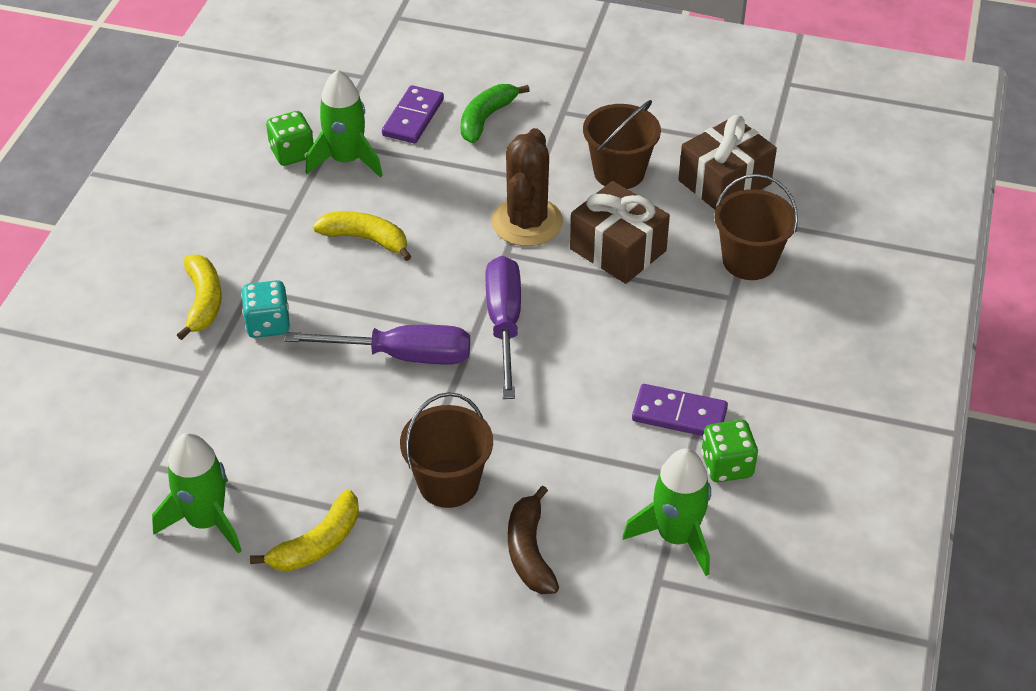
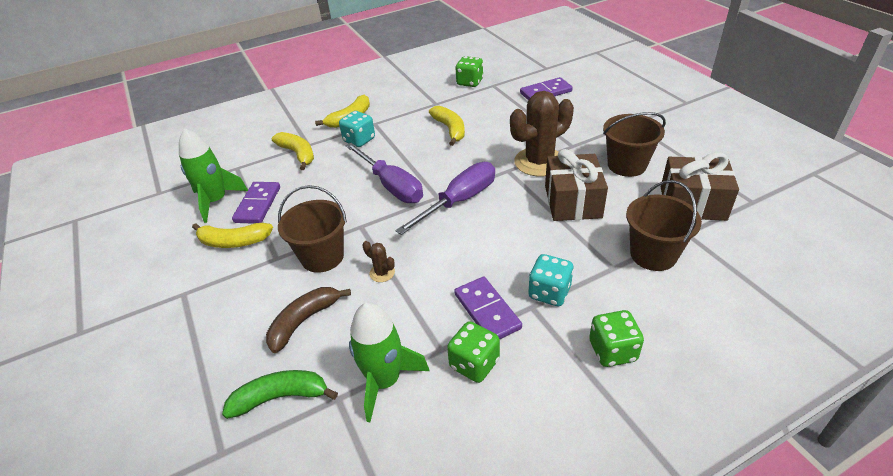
camera: 50 degrees right, 5 degrees down
green rocket [306,70,383,178] -> none
green banana [461,84,530,143] -> green banana moved to [222,370,338,419]
none -> purple domino [232,182,280,224]
none -> yellow banana [272,132,314,170]
none -> brown cactus [362,241,395,282]
none -> turquoise dice [528,254,574,306]
none -> green dice [589,310,644,367]

